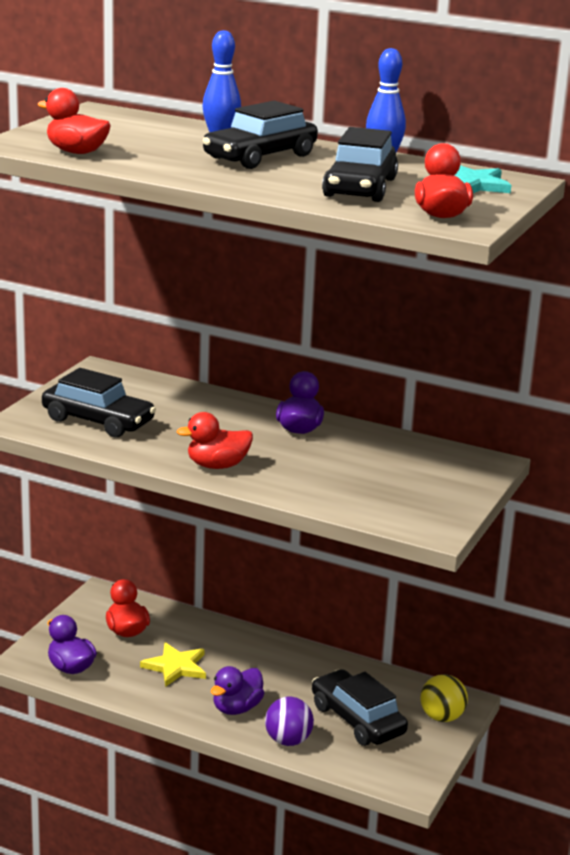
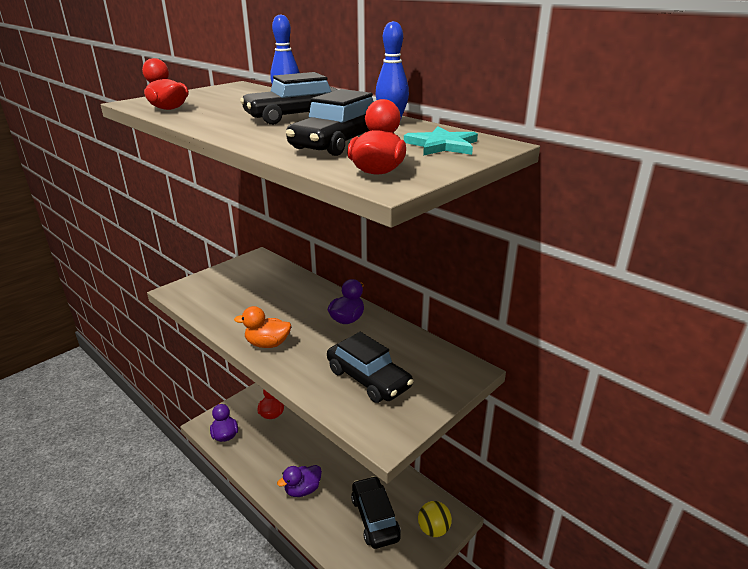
camera: 20 degrees right, 5 degrees up
black car [42,368,156,438] -> black car moved to [327,332,413,403]
yellow star [140,642,206,687] -> none
red duck [177,412,253,469] -> orange duck [234,306,291,348]
purple ball [265,697,314,746] -> none

